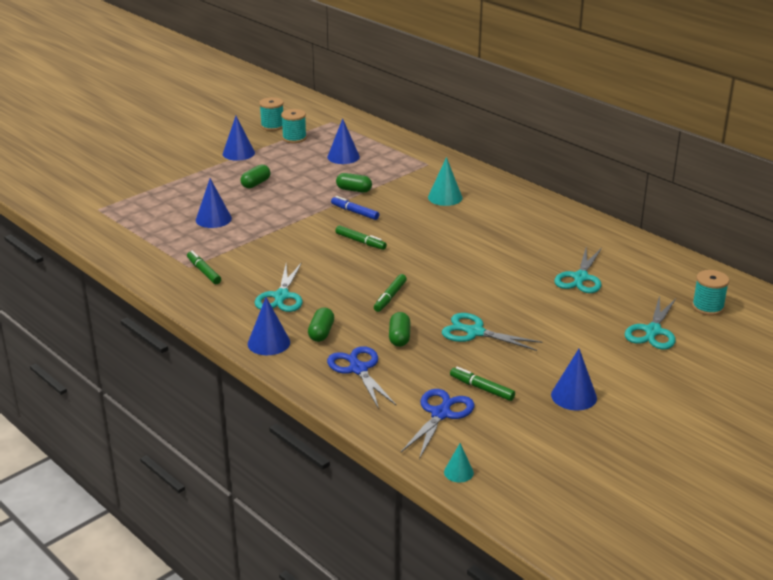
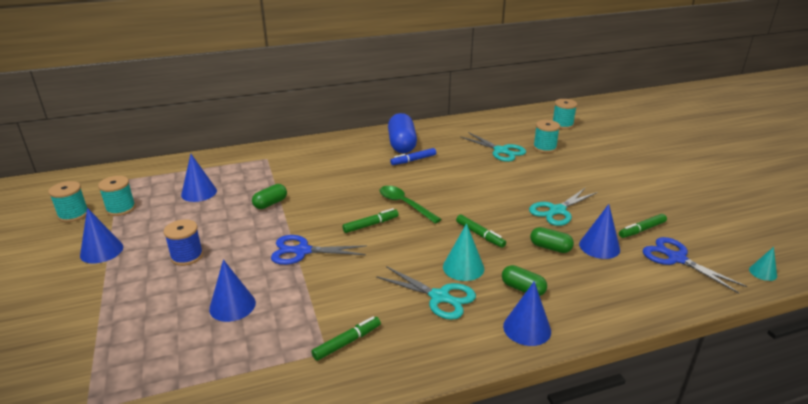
camera: 65 degrees left, 0 degrees up
green marker [187,251,221,284] -> green marker turned 150 degrees clockwise [311,317,381,361]
green capsule [241,164,270,189] -> blue spool [164,219,203,266]
blue scissors [327,346,396,409] -> blue scissors moved to [271,235,367,265]
blue marker [331,196,379,220] -> blue marker moved to [390,148,436,165]
turquoise cone [428,157,463,206] -> turquoise cone moved to [443,223,484,281]
blue cone [551,349,597,410] -> blue cone moved to [579,204,620,259]
turquoise scissors [625,295,676,349] -> none
none -> green spoon [380,186,442,224]
none -> blue capsule [388,113,417,153]
none -> turquoise spool [533,120,560,153]

